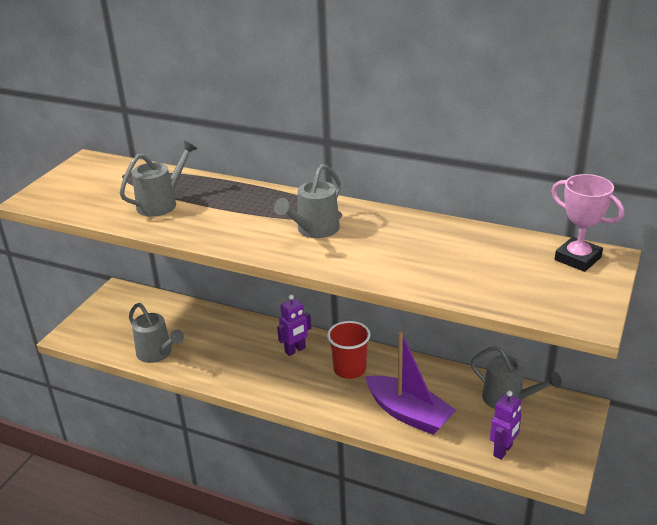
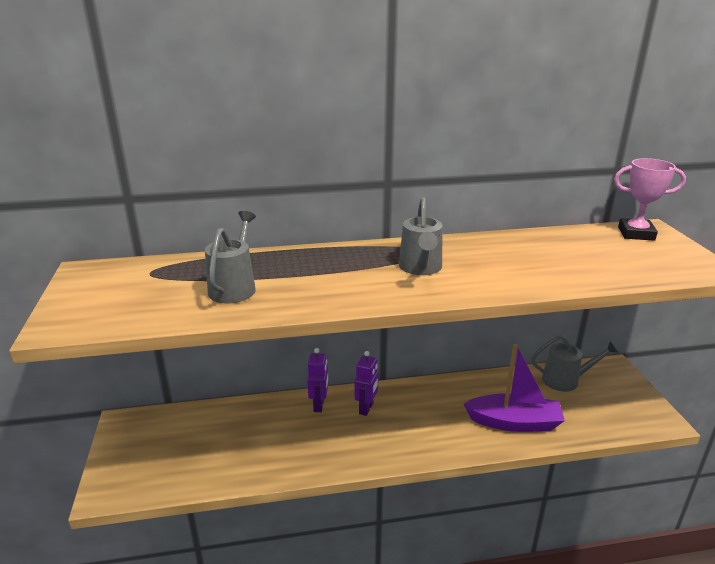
camera: 35 degrees left, 5 degrees down
grey watering can [129,303,184,363] -> none
red cup [327,321,371,379] -> none
purple robot [490,390,522,460] -> purple robot moved to [307,348,328,412]

